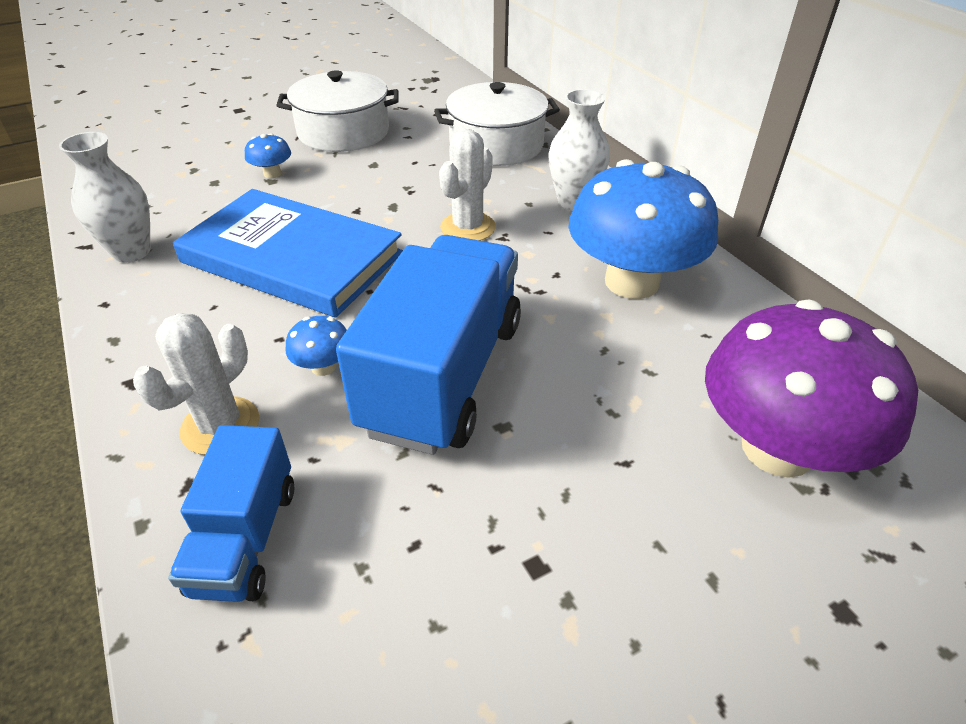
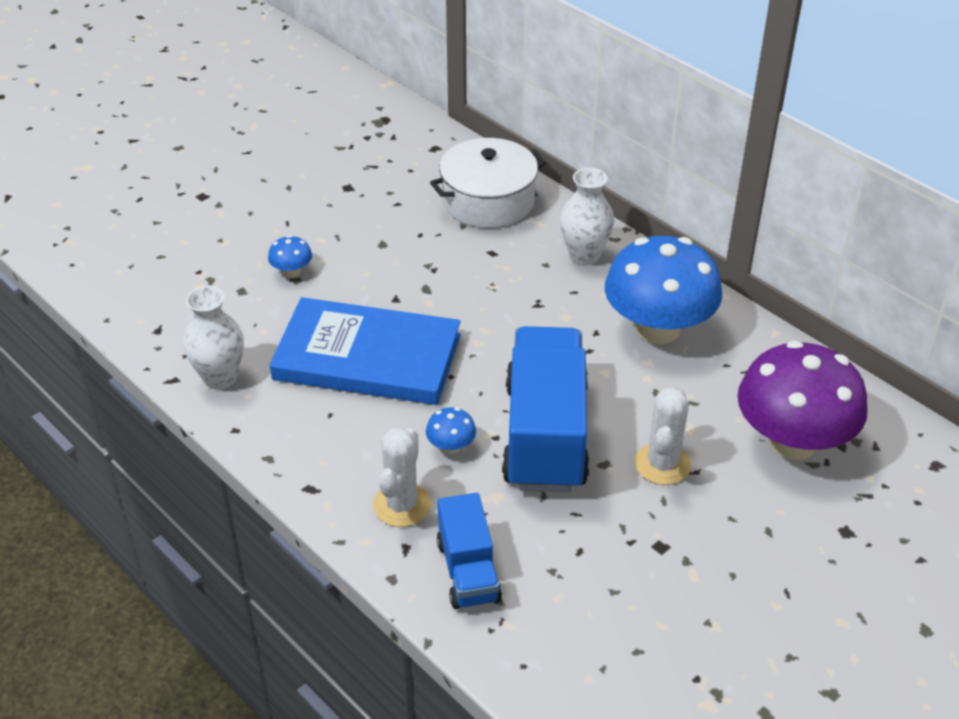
camera: 15 degrees left, 0 degrees up
white pot [276,70,399,152] -> none
white cactus [439,129,496,241] -> white cactus moved to [635,387,691,485]

